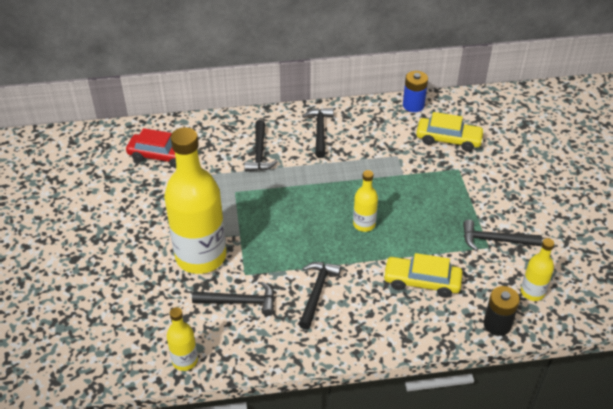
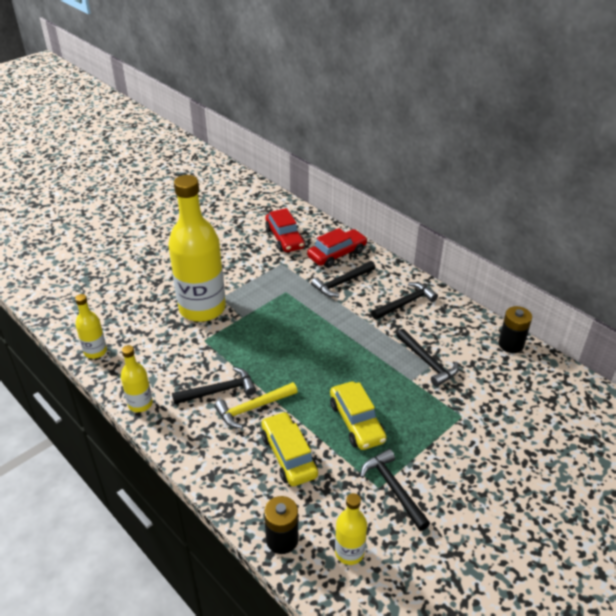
camera: 55 degrees right, 5 degrees down
black hammer [192,282,274,316] -> black hammer moved to [396,329,459,387]
yellow bottle [353,170,378,232] -> yellow bottle moved to [121,345,153,412]
blue battery [403,71,428,112] -> black battery [499,306,532,353]
yellow car [416,112,485,151] -> yellow car moved to [330,381,387,450]
none -> yellow hammer [214,382,298,428]
none -> red car [307,228,368,268]

